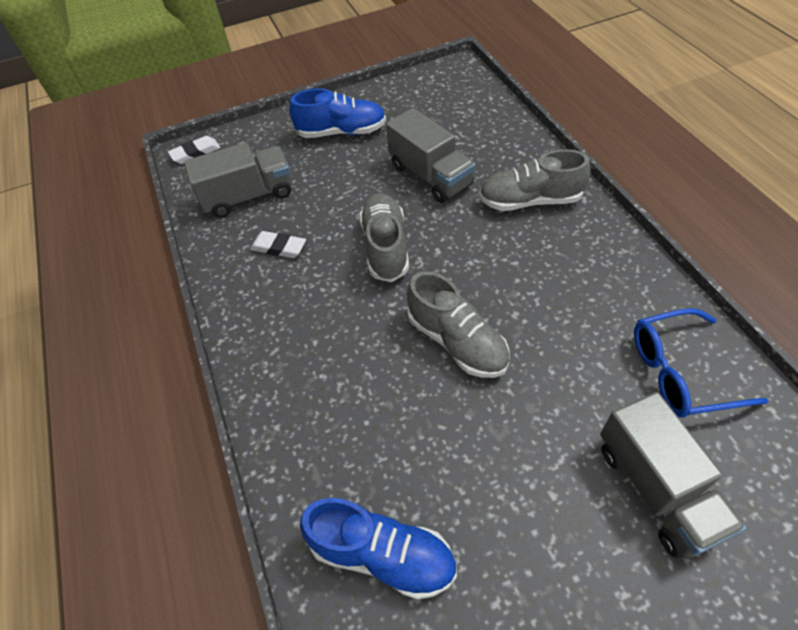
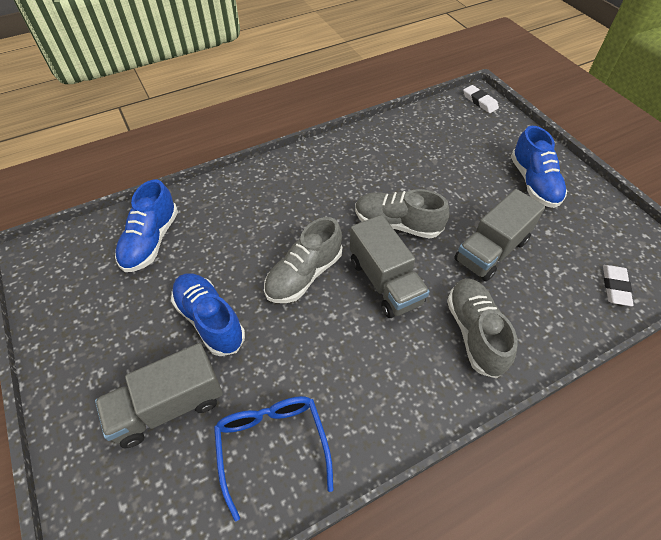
camera: 80 degrees right, 0 degrees up
grey truck [184,142,292,218] -> grey truck moved to [350,215,430,318]
white eraser [250,231,306,258] -> white eraser moved to [603,265,634,306]
grey shoe [359,193,409,282] -> grey shoe turned 150 degrees counterclockwise [355,189,450,239]
none -> blue shoe [171,273,245,356]

